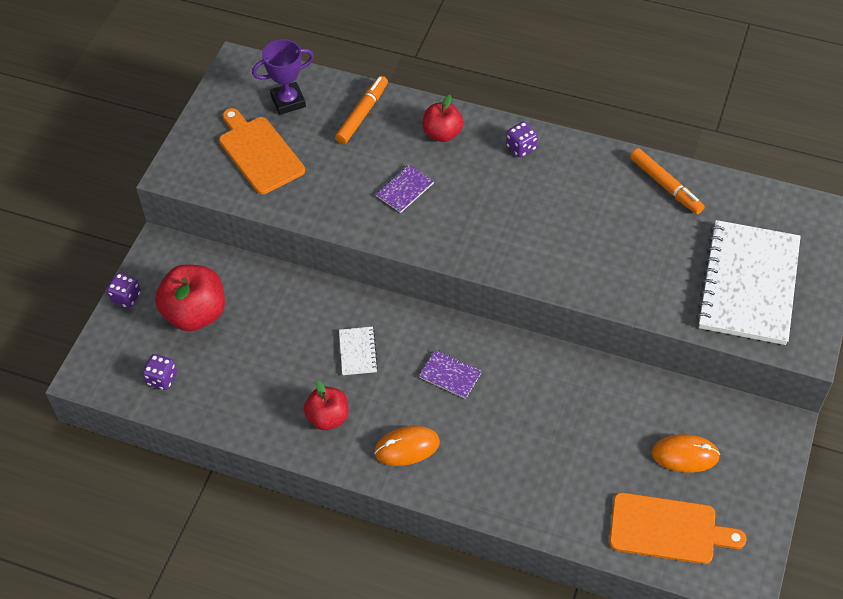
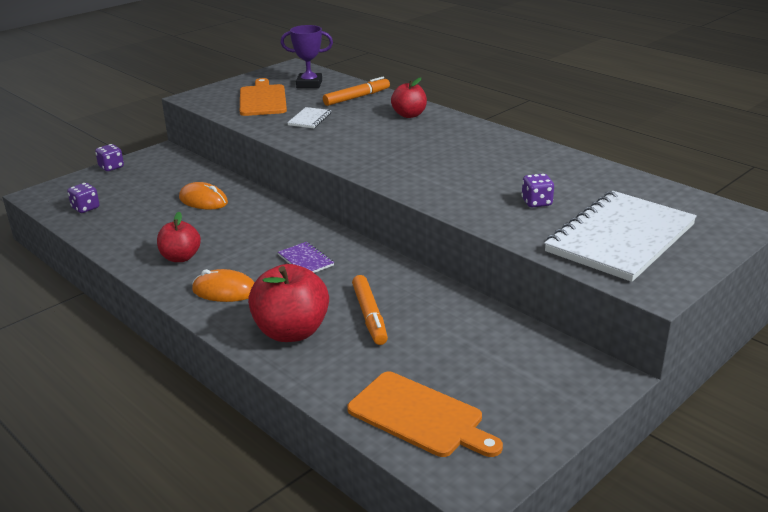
camera: 25 degrees right, 25 degrees down
red apple [155,264,225,331] -> red apple moved to [248,264,329,342]
white notebook [339,327,378,375] -> white notebook moved to [287,107,331,128]
purple notebook [376,164,434,213] -> none
purple dice [506,121,538,157] -> purple dice moved to [521,174,554,207]
orange marker [630,148,705,214] -> orange marker moved to [352,275,388,345]
orange mouse [652,434,720,473] -> orange mouse moved to [179,182,228,209]

